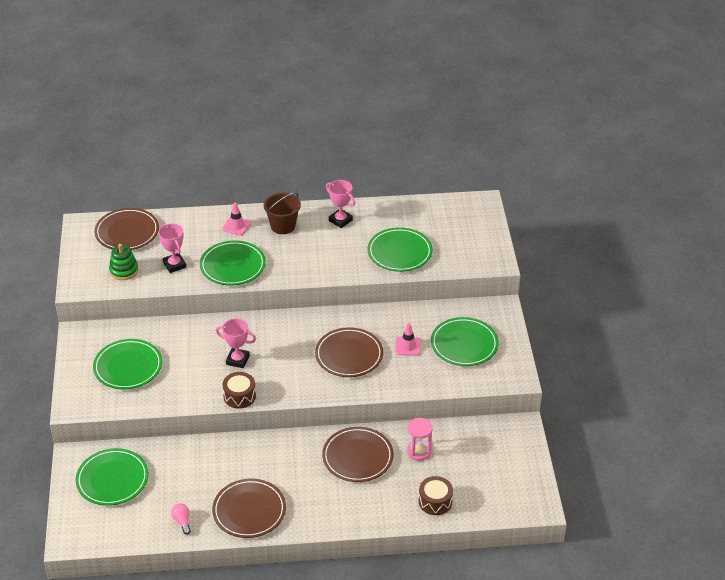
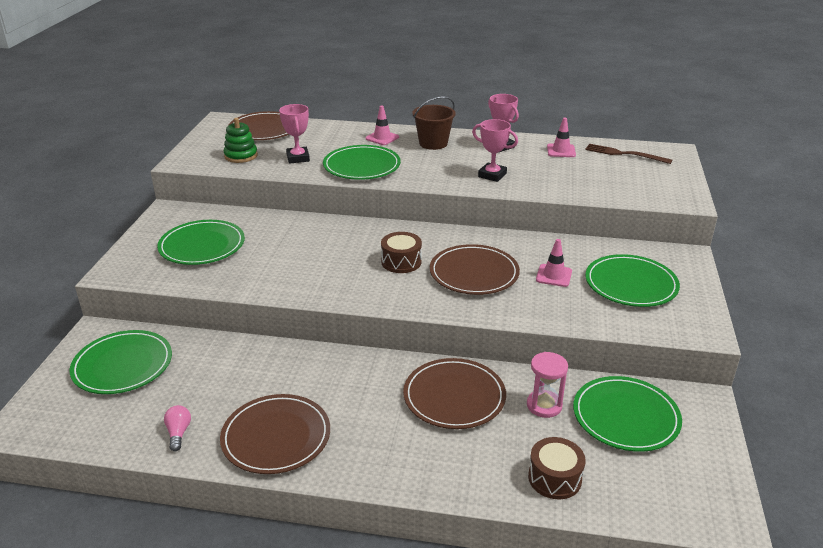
camera: 15 degrees right, 10 degrees down
pink trophy [216,318,256,368] -> pink trophy moved to [472,119,518,182]
brown drum [223,372,256,409] -> brown drum moved to [381,232,422,273]
green plate [367,227,433,272] -> green plate moved to [573,376,682,452]
none -> pink traffic cone [547,118,576,157]
none -> brown fork [585,144,672,164]

